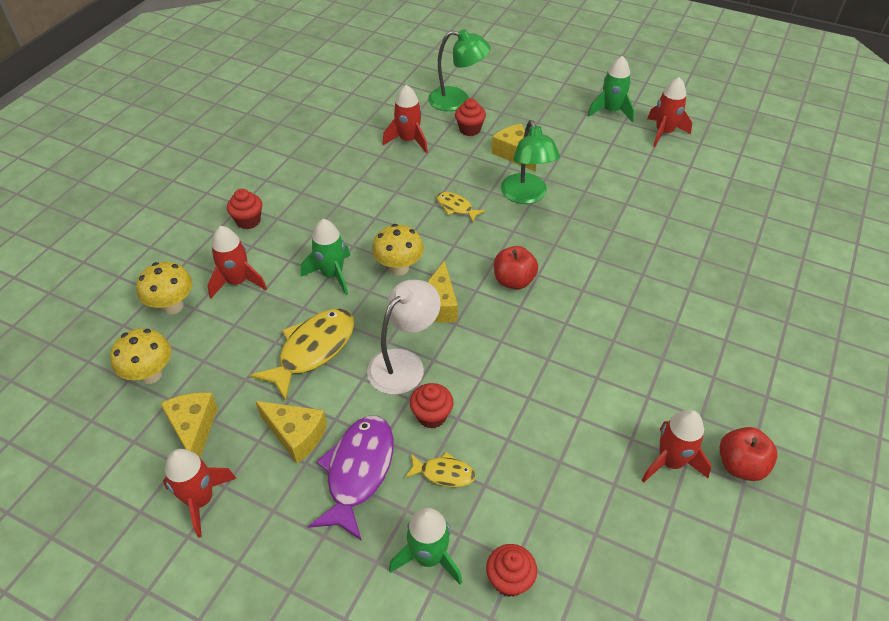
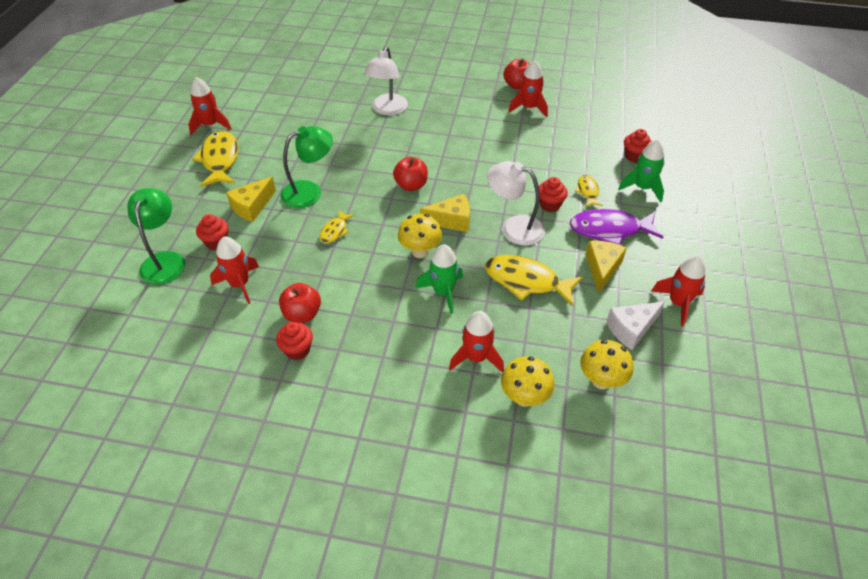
camera: 105 degrees left, 0 degrees up
yellow cheese [160,392,218,457] -> white cheese [606,301,665,350]
red cupcake [227,189,262,229] -> red cupcake moved to [276,322,313,360]
green rocket [588,56,634,122] -> none
none -> yellow fish [192,130,239,187]
none -> red apple [279,283,321,323]
none -> white lamp [364,47,408,115]

